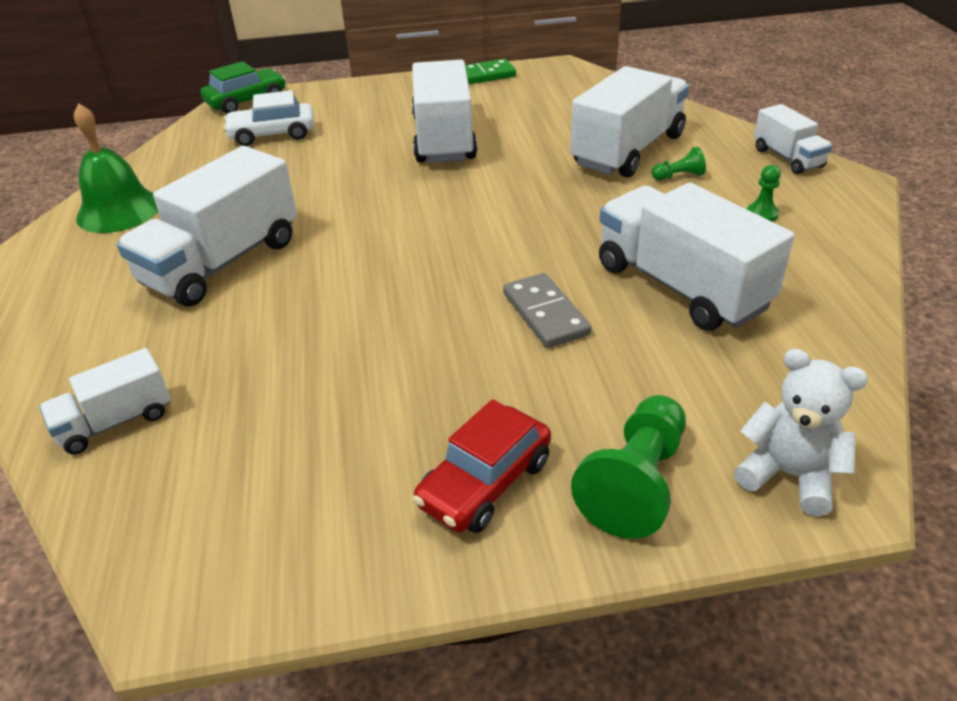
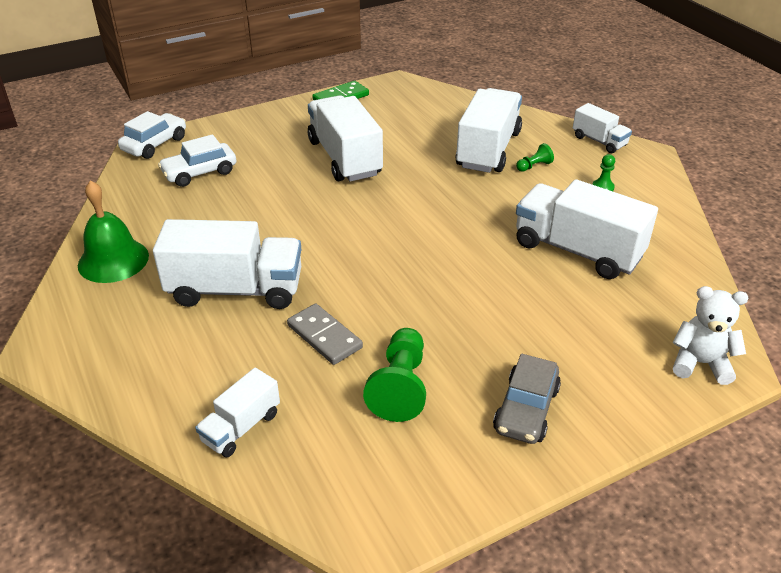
camera: 20 degrees left, 0 degrees up
white truck [117,146,297,306] -> white truck turned 105 degrees counterclockwise [153,219,301,309]
green car [201,61,286,114] -> white car [118,111,186,159]
red car [413,399,551,533] -> grey car [493,354,561,444]
grey domino [503,273,592,348] -> grey domino moved to [287,304,363,365]
green pawn [571,395,686,539] -> green pawn moved to [363,328,426,422]

